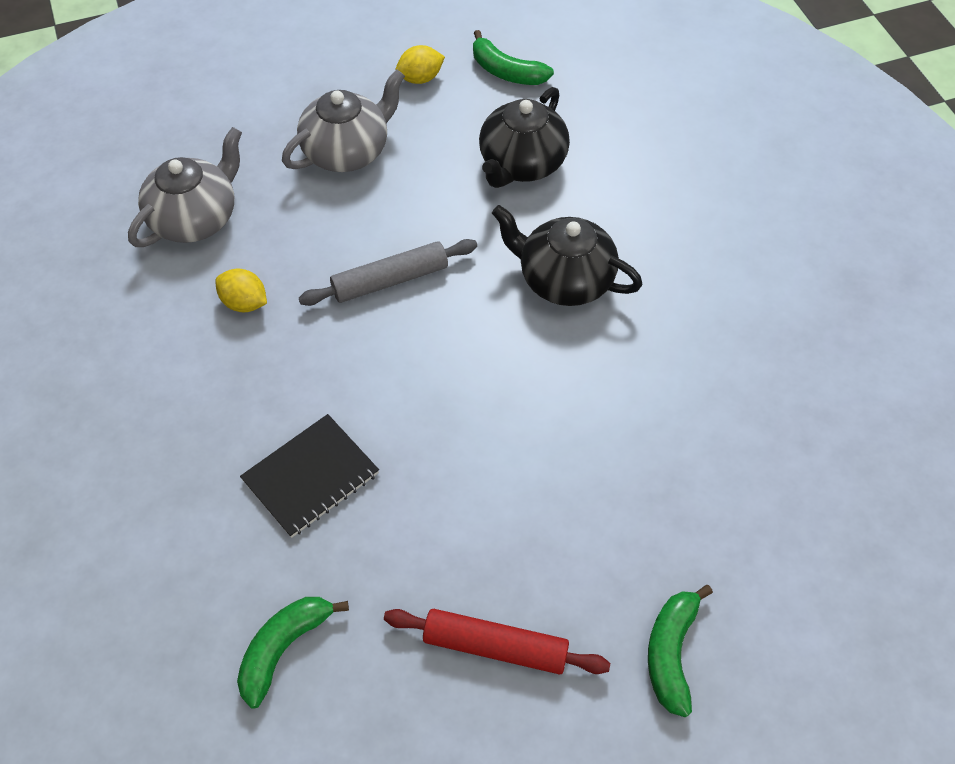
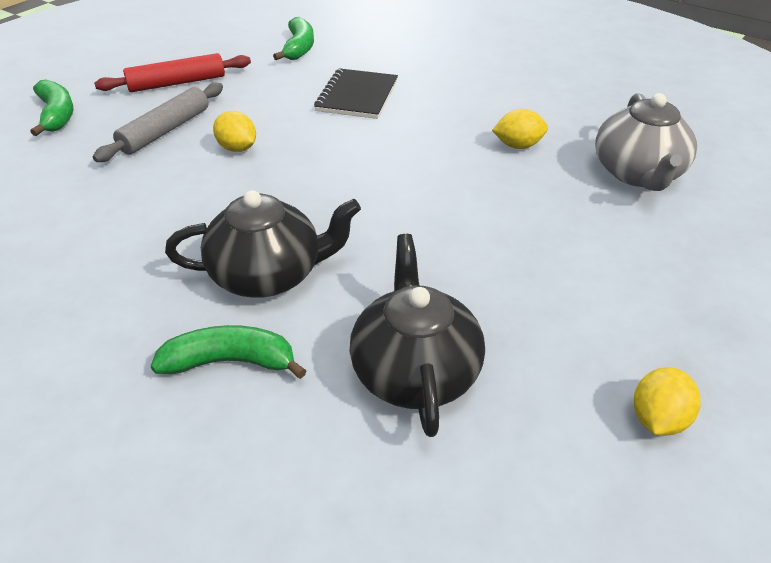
camera: 145 degrees right, 15 degrees down
grey teapot [282,70,405,172] -> none
grey rolling pin [299,239,477,306] -> grey rolling pin moved to [93,83,223,162]
green banana [473,30,554,85] -> green banana moved to [151,325,307,379]
none -> yellow lemon [213,111,256,152]

